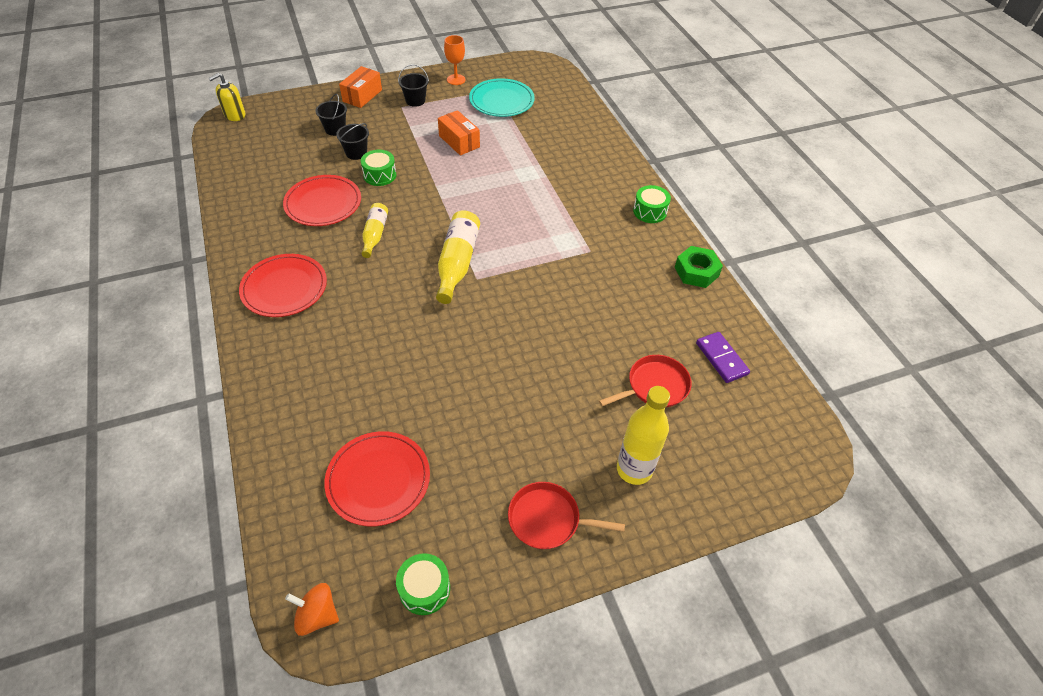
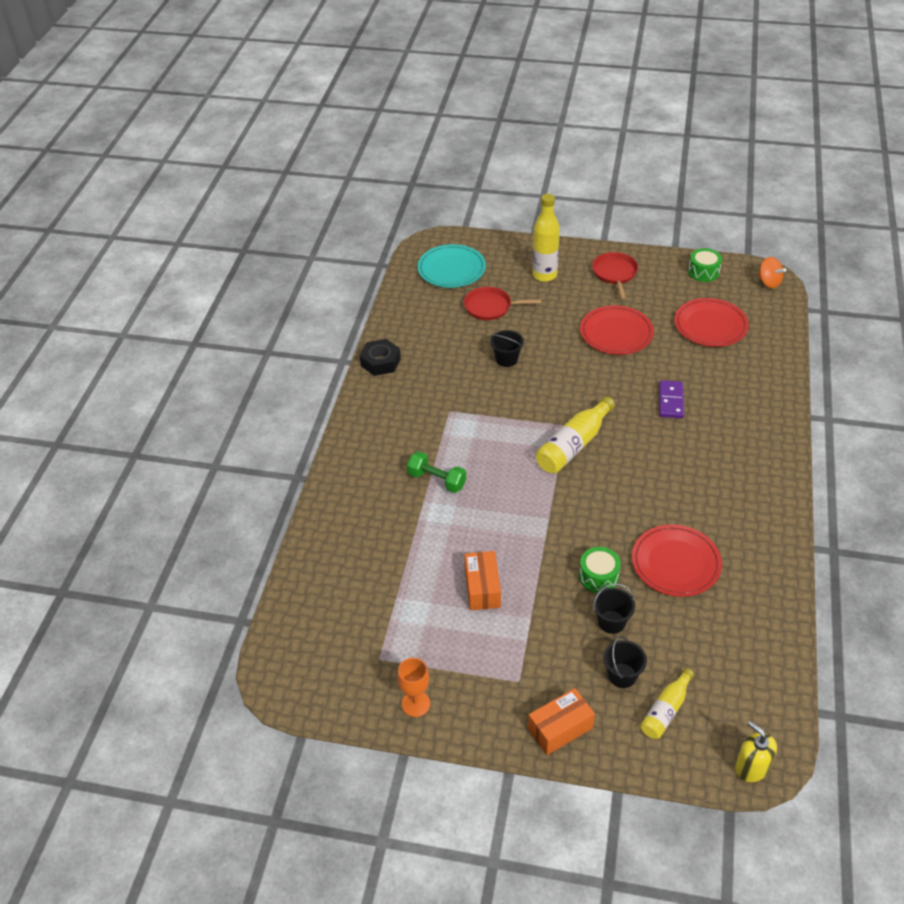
camera: 145 degrees left, 5 degrees down
yellow soap dispenser [209,73,245,121] -> yellow soap dispenser turned 120 degrees counterclockwise [735,721,777,782]
red plate [239,254,327,317] -> red plate moved to [580,305,654,355]
yellow bottle [361,203,388,258] -> yellow bottle moved to [641,668,694,739]
black bucket [398,64,429,107] -> black bucket moved to [490,330,524,367]
turquoise plate [469,78,535,117] -> turquoise plate moved to [417,244,486,288]
red pan [508,482,625,549] -> red pan turned 135 degrees counterclockwise [592,252,638,299]
green drum [633,185,671,223] -> none
green nut [675,246,723,288] -> black nut [360,339,401,376]
purple domino [696,332,750,383] -> purple domino moved to [659,380,684,418]
none -> green dumbbell [407,451,466,493]

